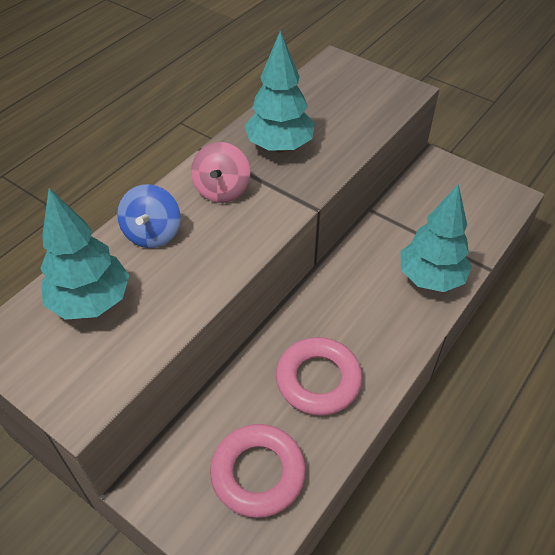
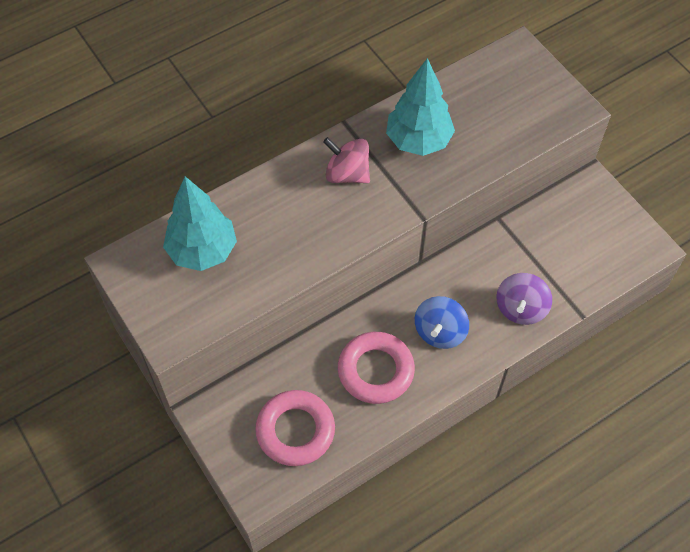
camera: 20 degrees right, 10 degrees up
blue spinning top [117,184,181,248] -> blue spinning top moved to [415,296,469,349]
pink spinning top [191,142,250,203] -> pink spinning top turned 90 degrees clockwise [323,137,370,183]
turquoise tree [400,184,472,292] -> purple spinning top [496,273,552,325]

